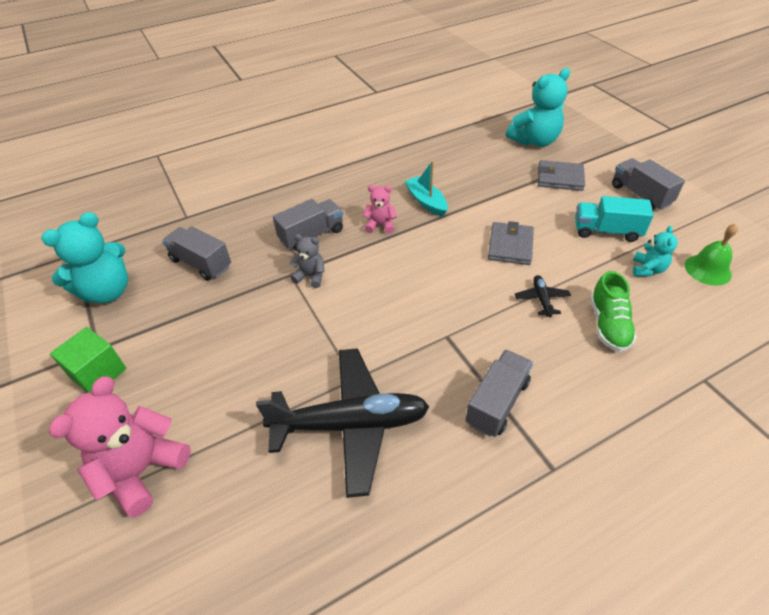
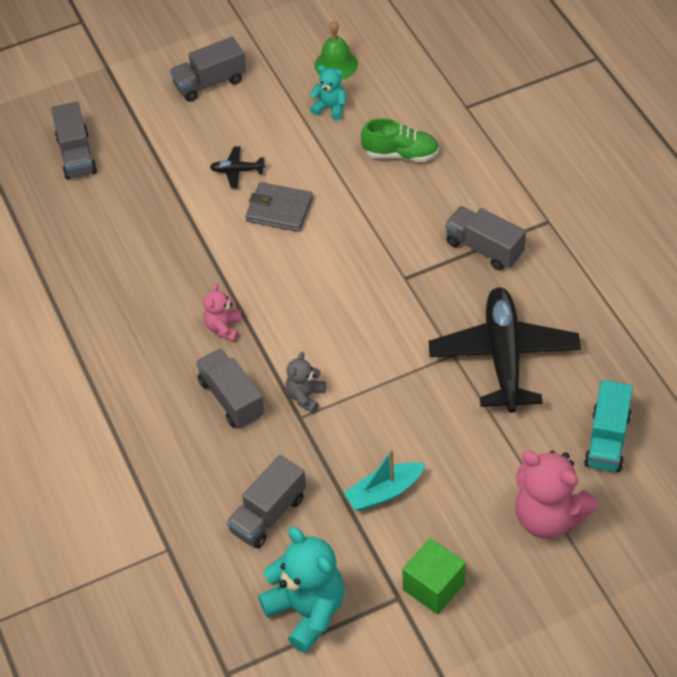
camera: 85 degrees left, 5 degrees up
turquoise boat [404,161,448,217] -> turquoise boat moved to [344,449,425,511]
turquoise teddy bear [506,68,570,147] -> grey truck [51,102,97,180]
black plane [515,275,571,317] -> black plane moved to [210,146,265,189]
grey wallet [538,160,585,191] -> none
turquoise truck [575,196,654,242] -> turquoise truck moved to [584,380,633,472]

